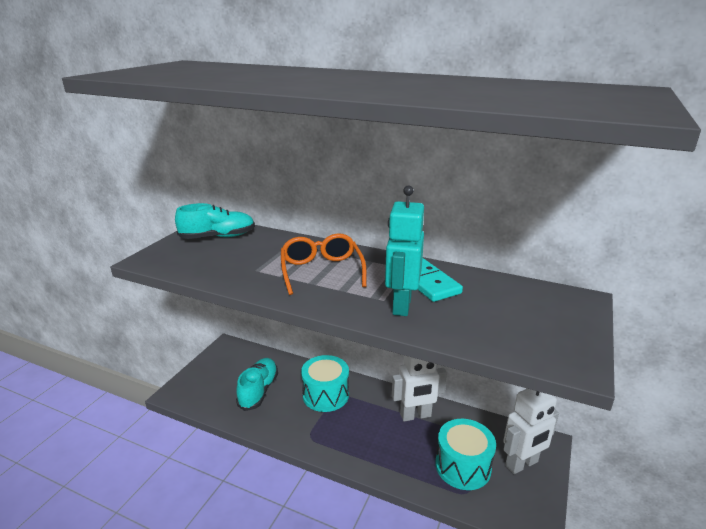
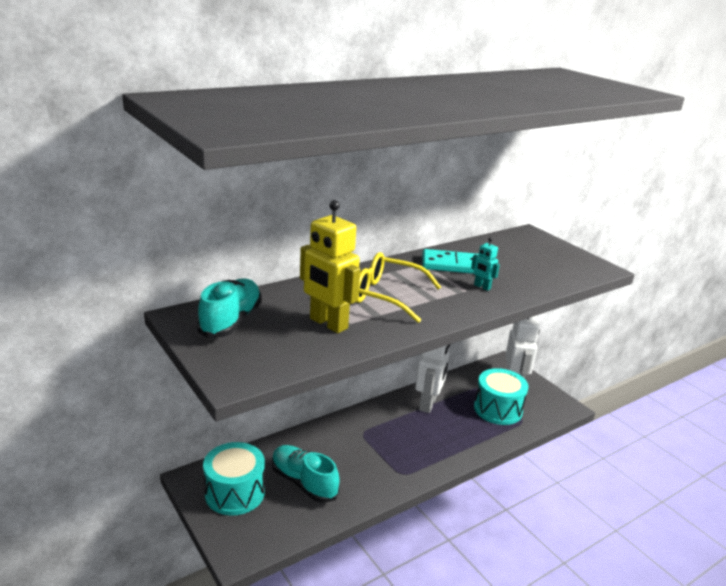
camera: 60 degrees left, 0 degrees up
orange glasses [281,233,367,295] -> yellow glasses [357,252,441,323]
turquoise drum [301,355,349,412] -> turquoise drum moved to [203,442,265,516]
turquoise robot [385,185,424,316] -> turquoise robot [471,237,500,291], size x0.47
none -> yellow robot [300,200,360,333]

